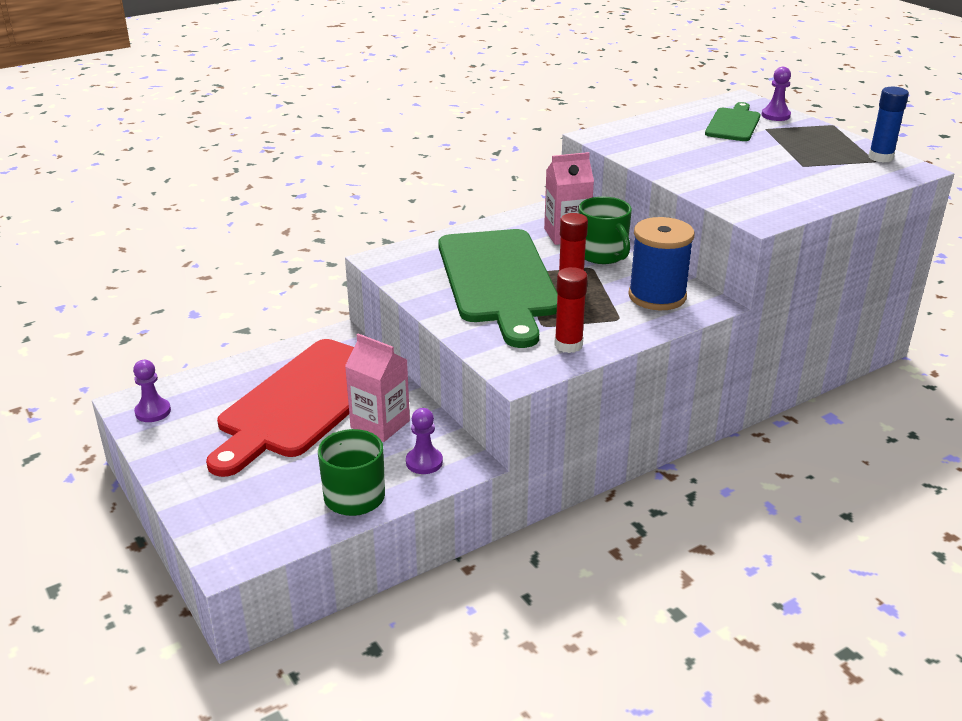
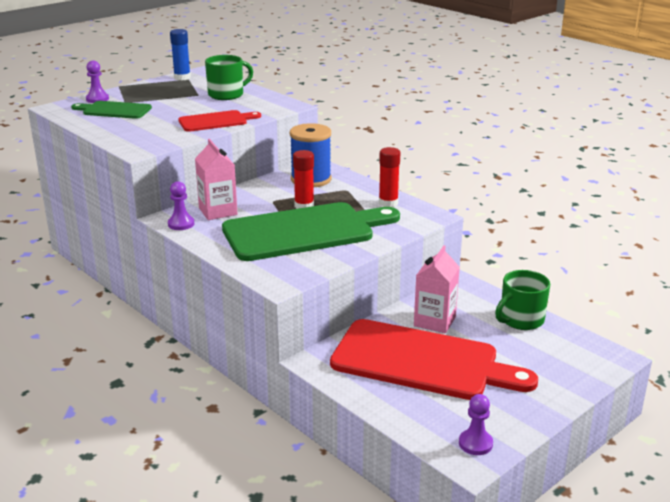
camera: 100 degrees left, 5 degrees down
purple pawn [406,408,443,474] -> purple pawn moved to [168,181,194,230]
green mug [579,197,632,264] -> green mug moved to [205,55,253,100]
none -> red cutting board [178,110,261,132]

